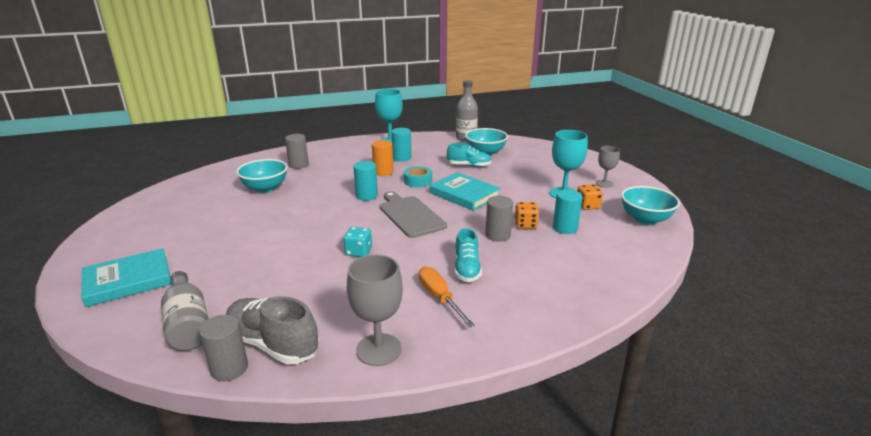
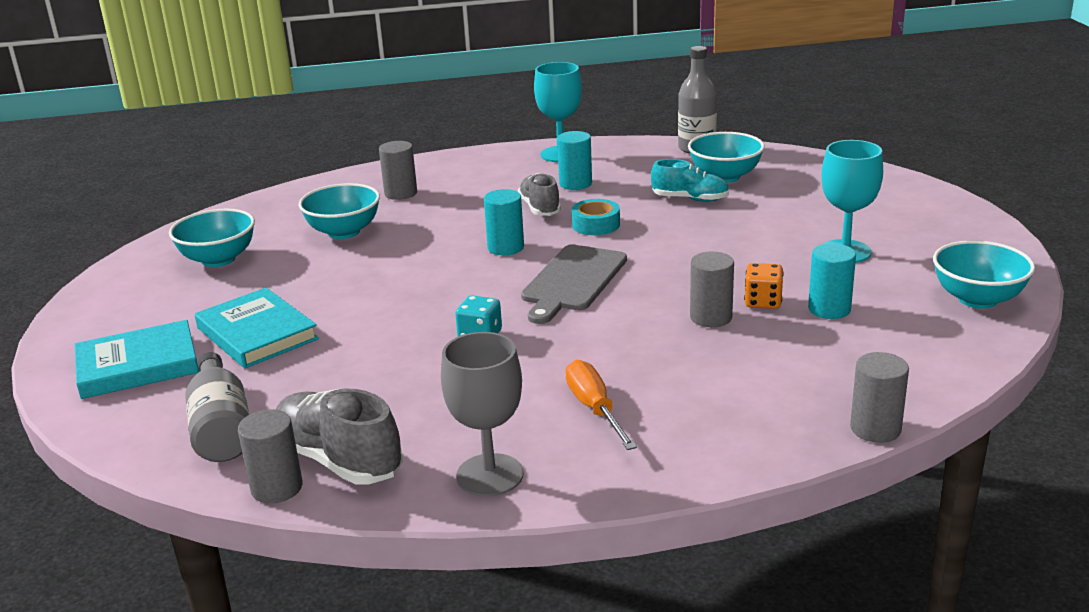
camera: 10 degrees right, 0 degrees up
orange cylinder [372,140,394,176] -> grey shoe [518,173,561,216]
grey cutting board [380,191,447,238] -> grey cutting board turned 135 degrees counterclockwise [521,245,627,324]
turquoise book [430,172,501,211] -> turquoise book moved to [195,288,319,368]
turquoise shoe [454,228,482,282] -> none
orange dice [577,184,603,210] -> none
grey goblet [596,146,620,188] -> none
none -> turquoise bowl [169,209,255,267]
none -> grey cylinder [850,352,909,443]

